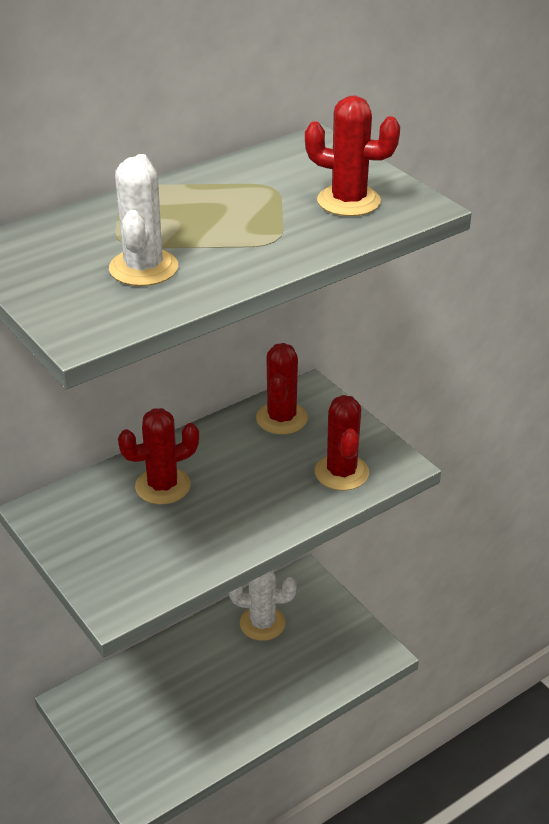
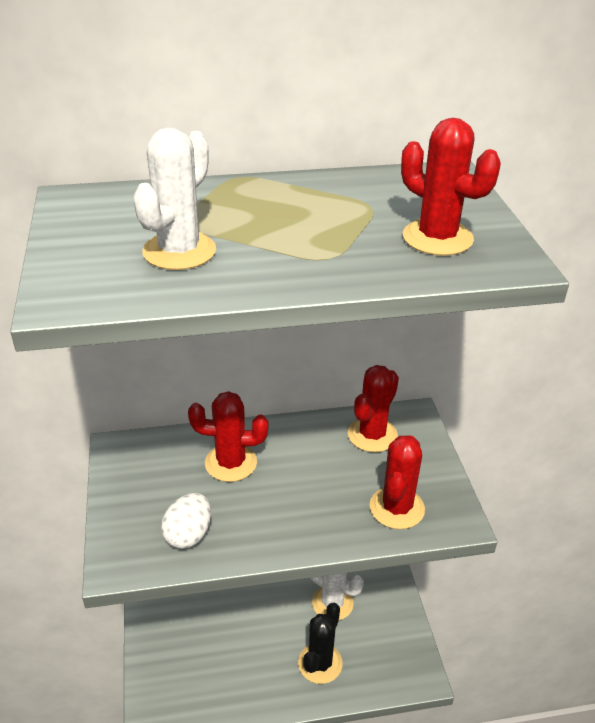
camera: 25 degrees right, 0 degrees up
none -> white egg [161,493,211,549]
none -> black cactus [298,603,342,684]

